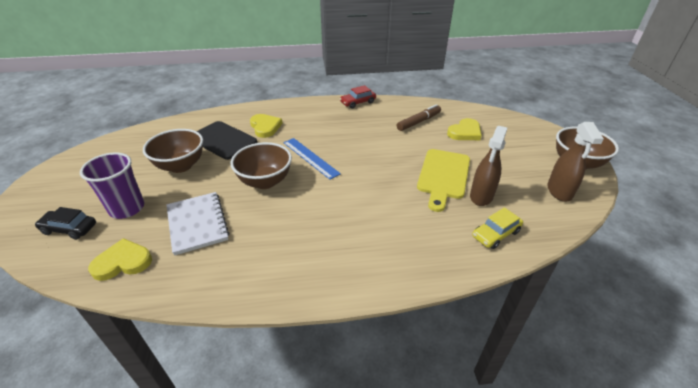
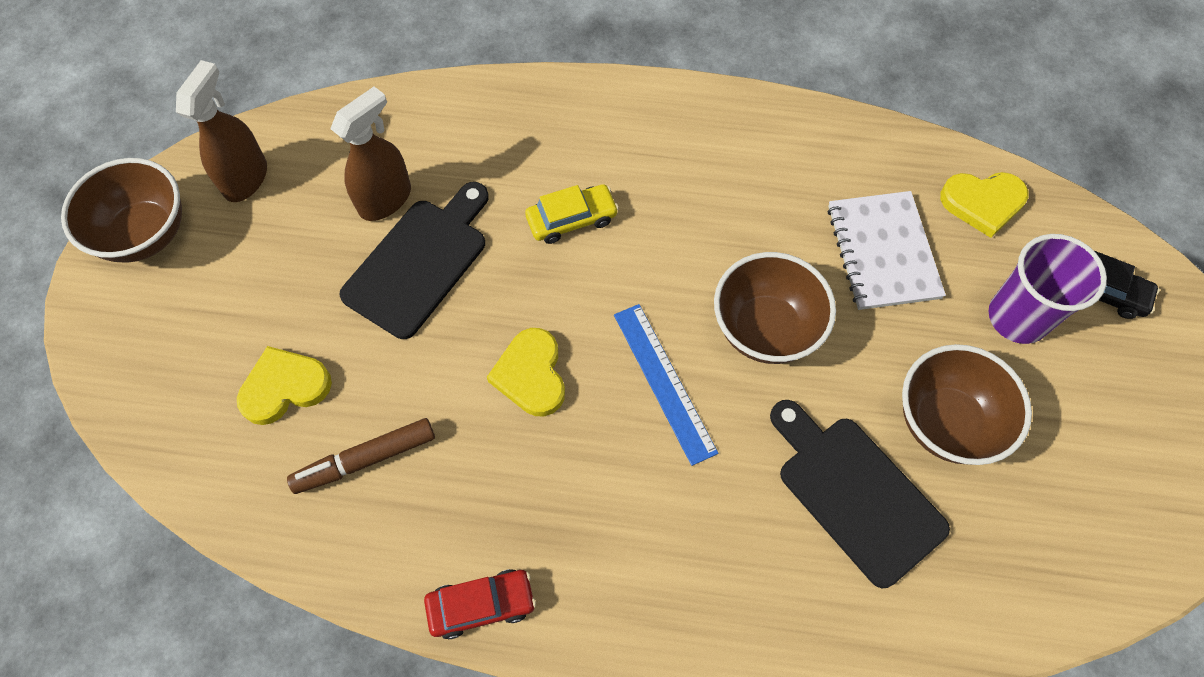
camera: 165 degrees left, 25 degrees up
yellow heart [250,114,283,138] -> yellow heart moved to [487,328,565,416]
yellow cutting board [417,149,470,212] -> black cutting board [340,182,489,339]
yellow car [472,207,523,249] -> yellow car moved to [525,184,619,244]

